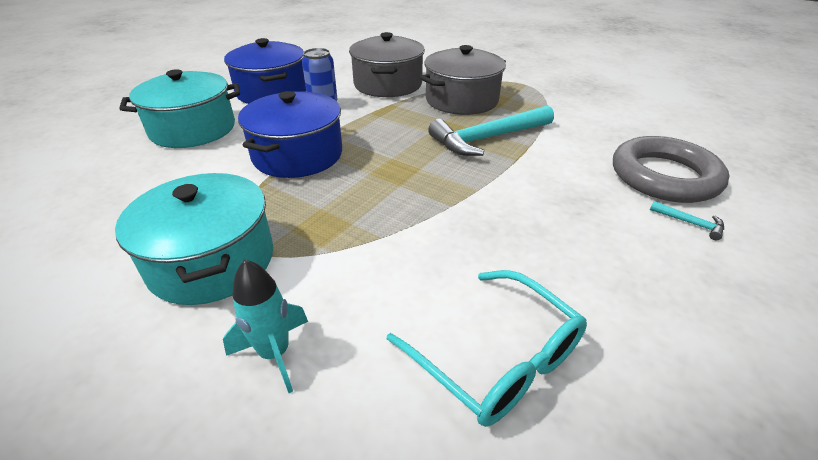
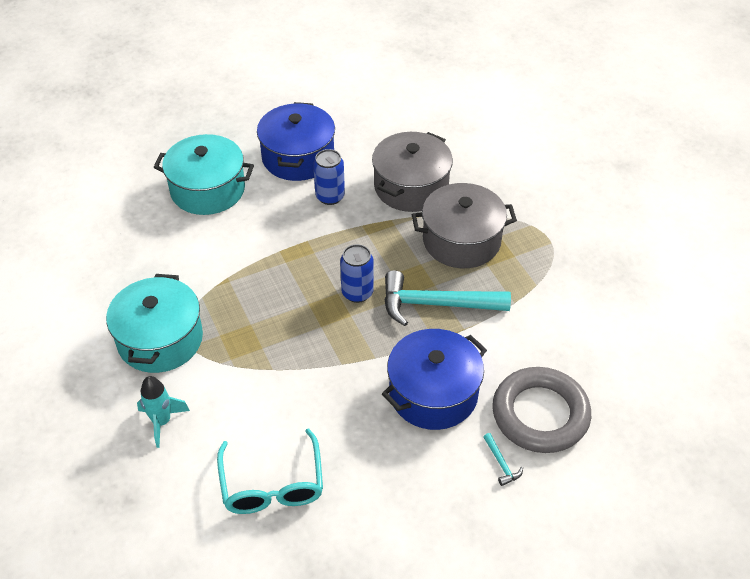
camera: 30 degrees right, 10 degrees up
blue pot [238,91,342,178] -> blue pot moved to [382,329,487,430]
none -> blue can [340,244,374,303]

